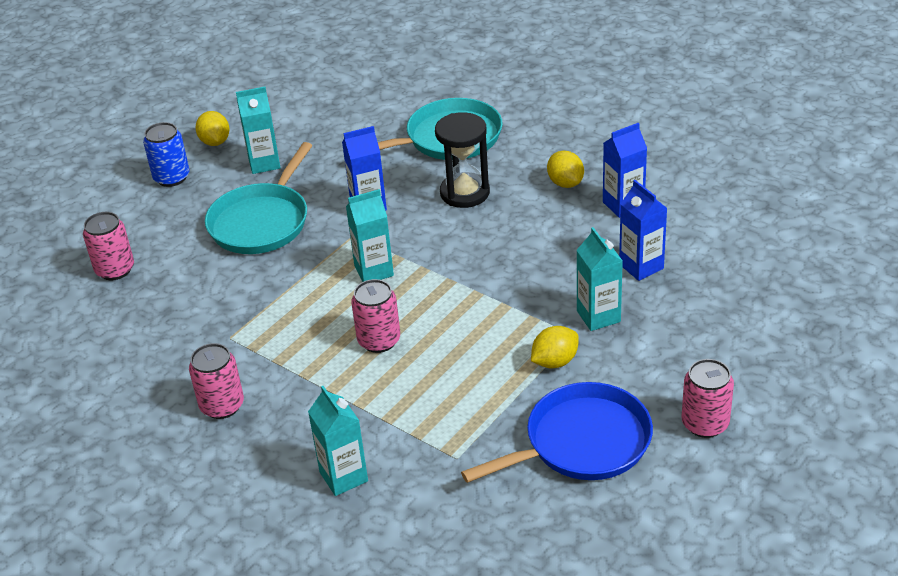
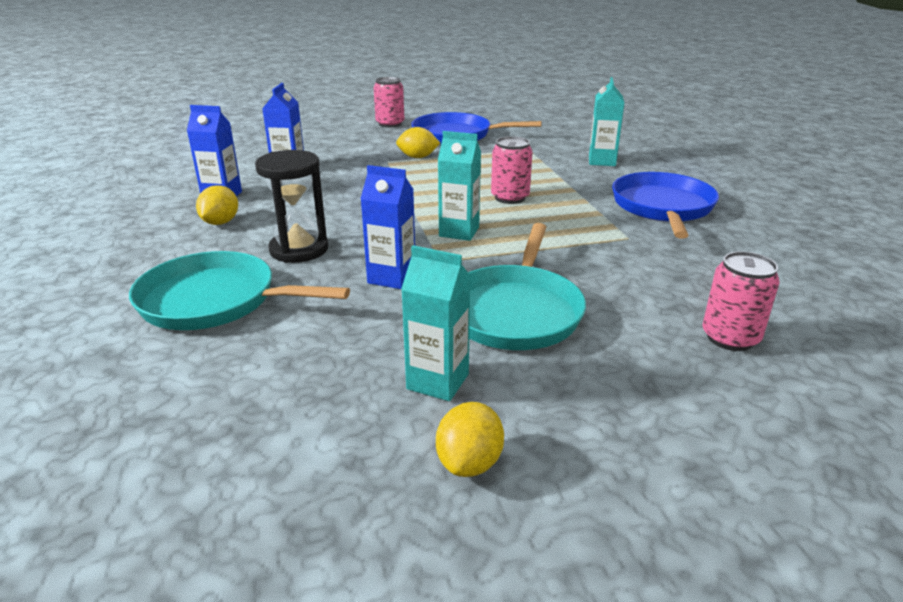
camera: 145 degrees left, 10 degrees down
blue can [143,122,189,187] -> none
pink can [189,343,244,419] -> blue pan [612,172,719,239]
turquoise pan [205,142,312,254] -> turquoise pan turned 135 degrees clockwise [468,223,586,350]
turquoise carton [577,227,623,331] -> none

